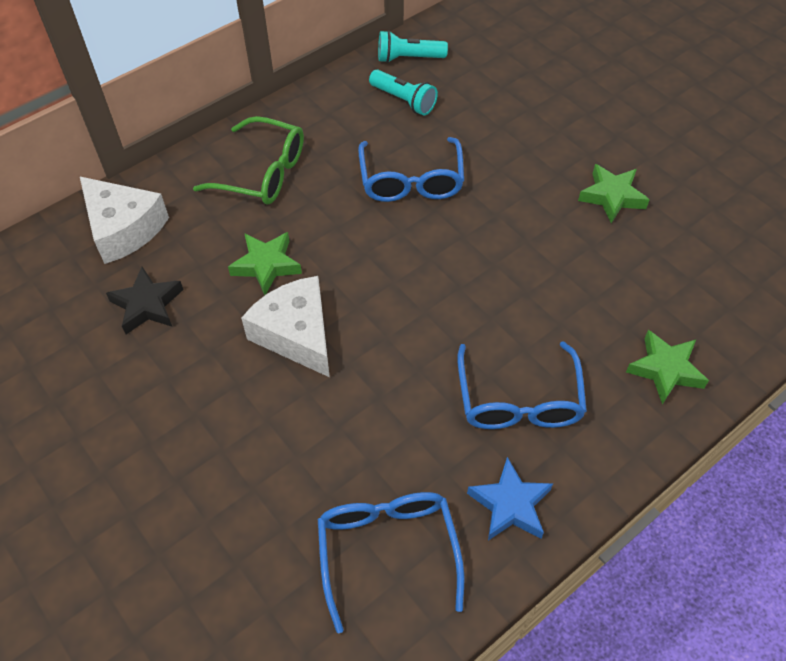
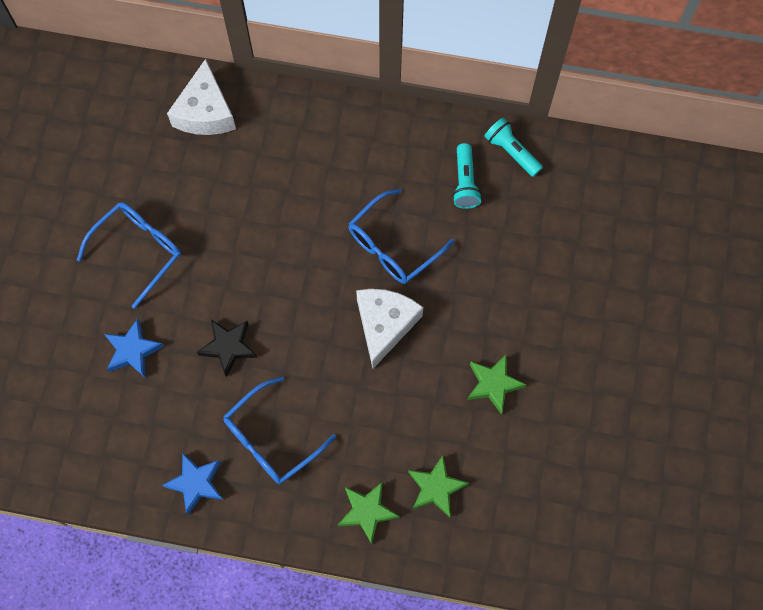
camera: 50 degrees right, 15 degrees up
black star [106,267,184,334] -> black star moved to [197,320,257,377]
green glasses [193,116,304,205] -> none
green star [228,232,302,295] -> green star moved to [408,455,469,517]
white cheese [241,276,330,377] -> white cheese moved to [356,289,423,369]
blue glasses [318,492,464,634] -> blue glasses moved to [77,202,181,309]
none -> blue star [104,318,164,377]

